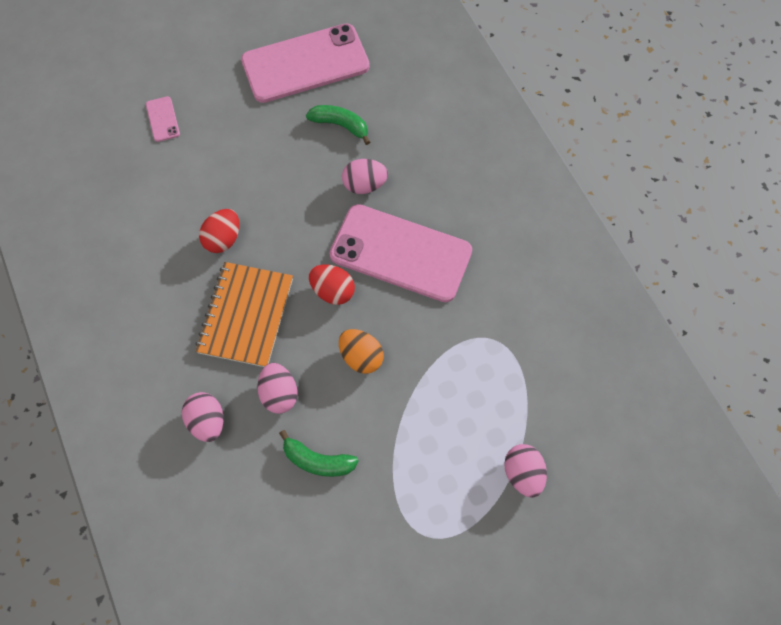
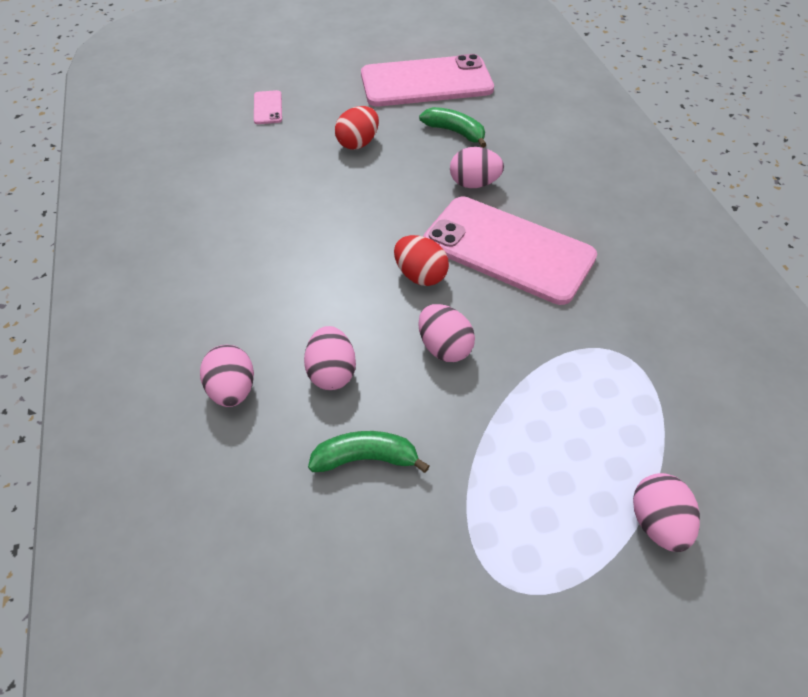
camera: 10 degrees right, 15 degrees down
orange notebook [195,262,293,367] -> none
red egg [199,209,239,253] -> red egg moved to [335,106,379,150]
green banana [279,430,359,477] -> green banana turned 150 degrees clockwise [308,431,430,473]
orange egg [339,329,384,374] -> pink egg [418,304,475,362]

